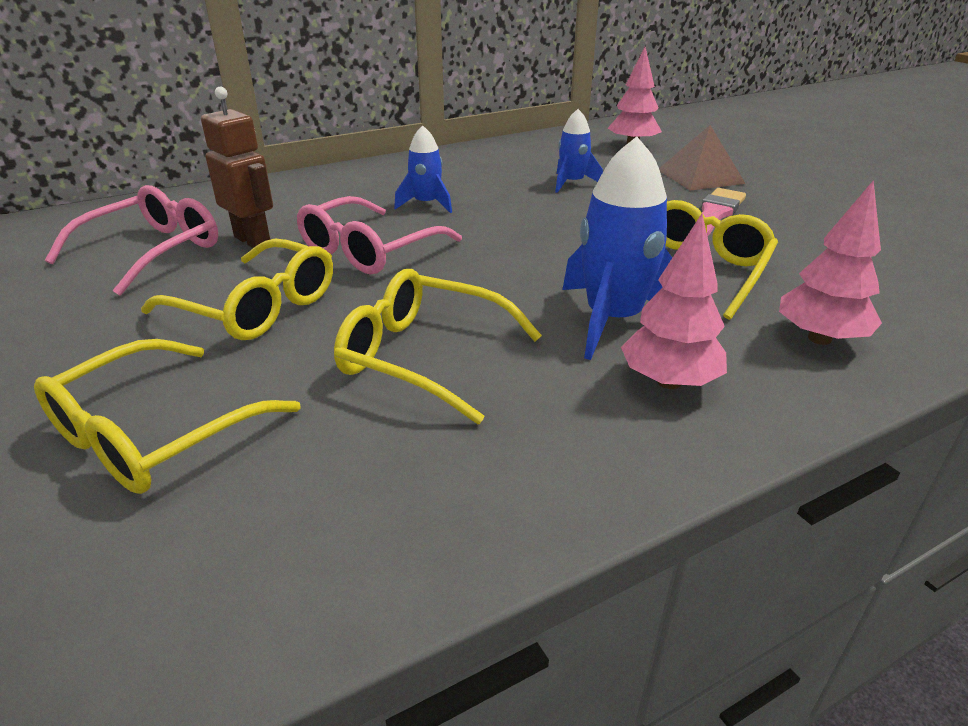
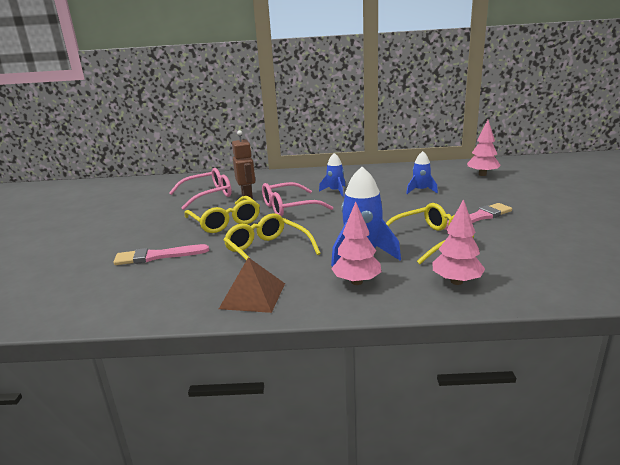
camera: 30 degrees right, 10 degrees down
yellow glasses [34,339,301,494] -> pink brush [113,244,209,265]
brown pyramid [659,125,746,191] -> brown pyramid moved to [219,257,285,313]

